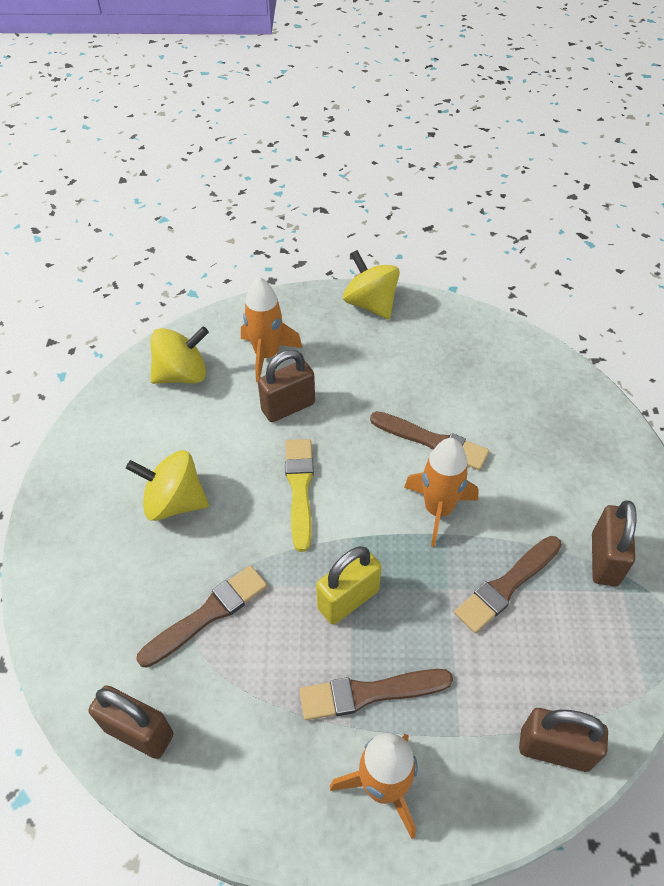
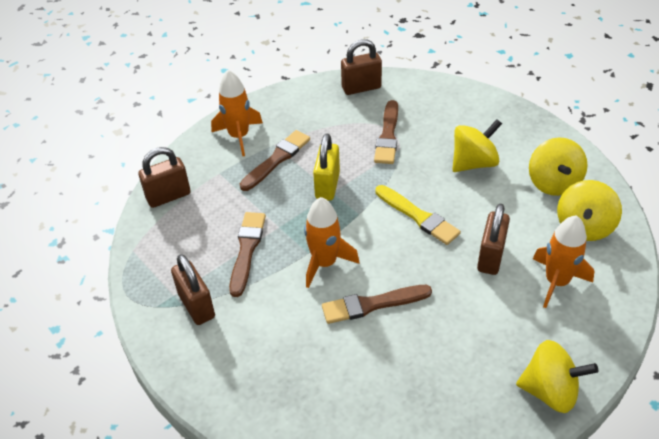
camera: 140 degrees right, 5 degrees down
none -> yellow spinning top [529,137,588,196]

